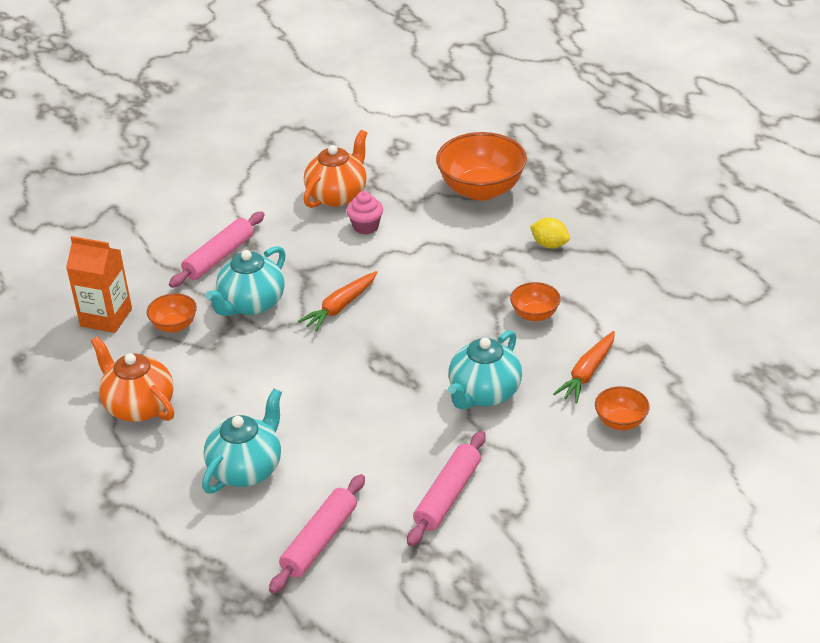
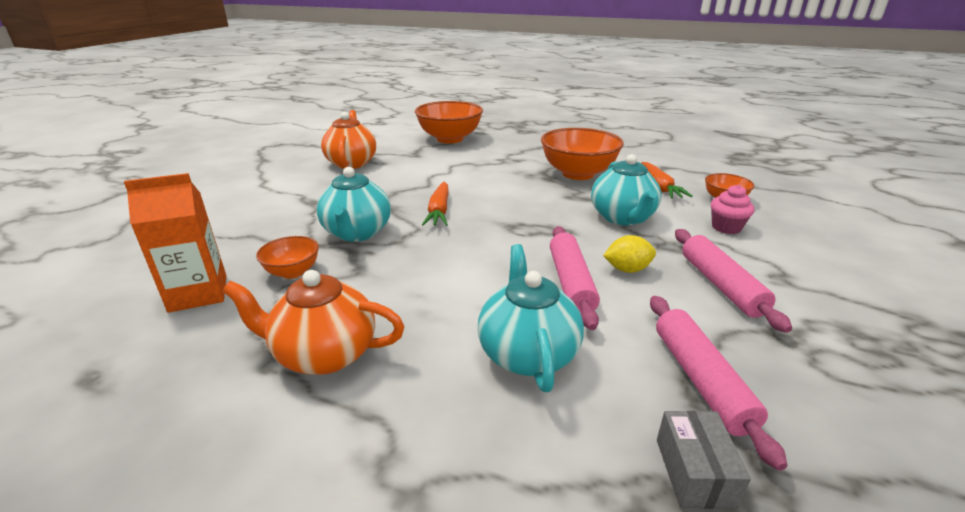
camera: 40 degrees left, 10 degrees down
pink rolling pin [169,211,265,288] -> pink rolling pin moved to [550,226,600,330]
pink cupcake [347,191,383,235] -> pink cupcake moved to [711,185,755,234]
orange bowl [510,282,561,321] -> orange bowl [541,128,624,180], size x1.98
yellow lemon [530,218,570,248] -> yellow lemon moved to [603,235,656,273]
none -> grey box [657,411,751,509]

